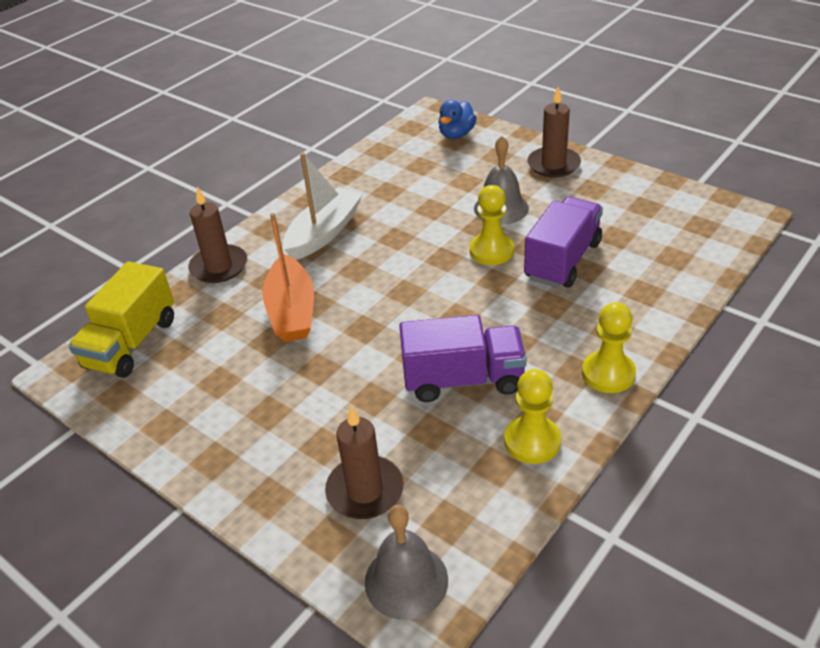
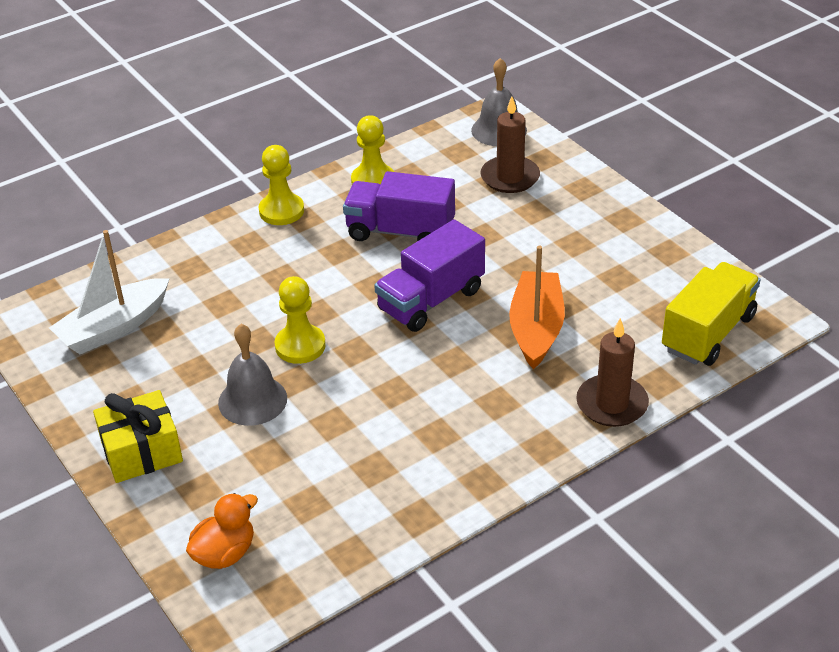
camera: 165 degrees left, 0 degrees up
white boat [283,153,362,260] -> white boat moved to [49,230,170,354]
blue duck [438,100,477,139] -> orange duck [186,493,258,569]
purple truck [524,197,603,288] -> purple truck moved to [374,219,485,332]
brown candle [527,87,581,178] -> yellow gift [93,390,183,483]

